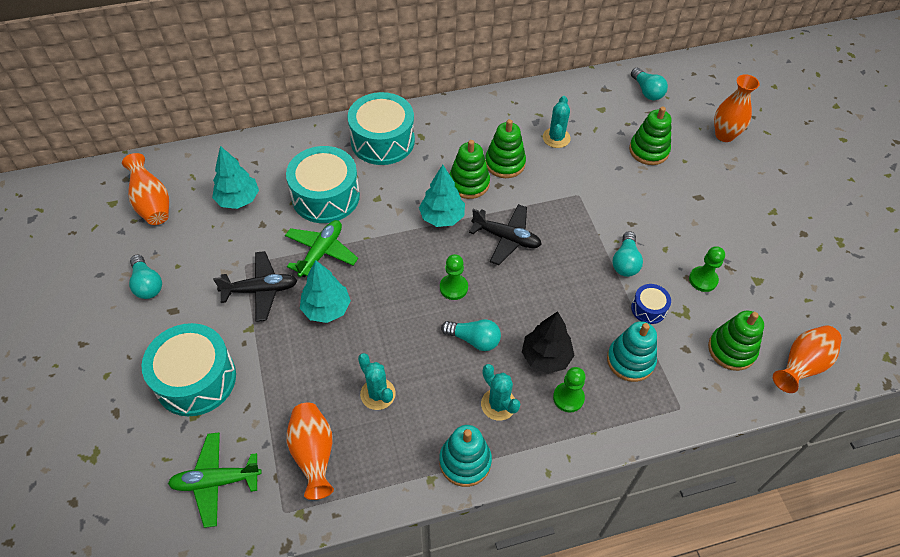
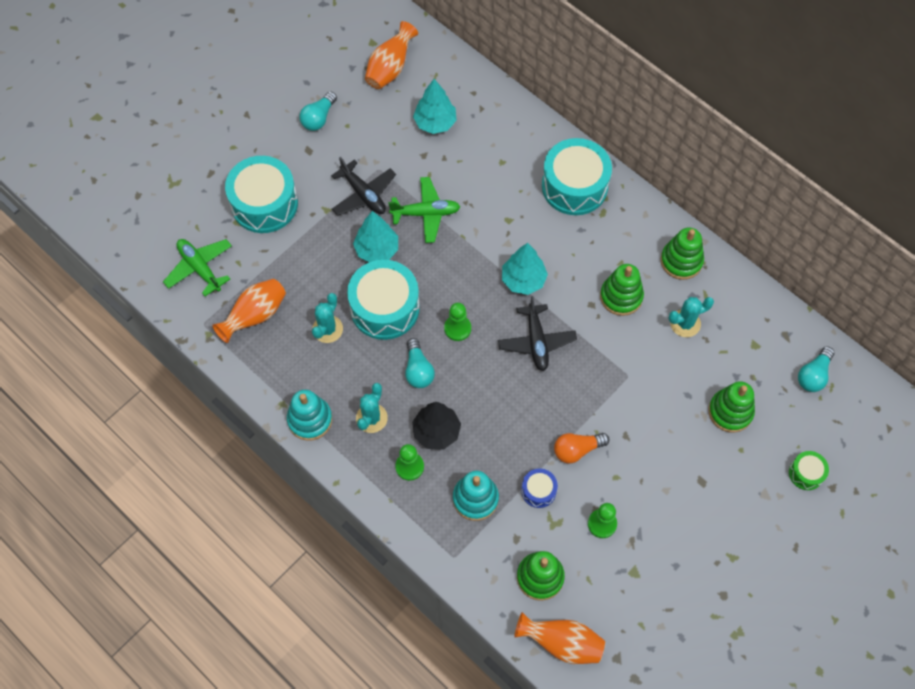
camera: 60 degrees right, 10 degrees up
turquoise drum [286,146,360,223] -> turquoise drum moved to [347,260,420,340]
green stacking toy [449,140,490,199] -> green stacking toy moved to [661,227,704,280]
turquoise light bulb [613,231,643,277] -> orange light bulb [554,433,610,464]
orange vase [714,74,760,142] -> green drum [789,451,829,490]

